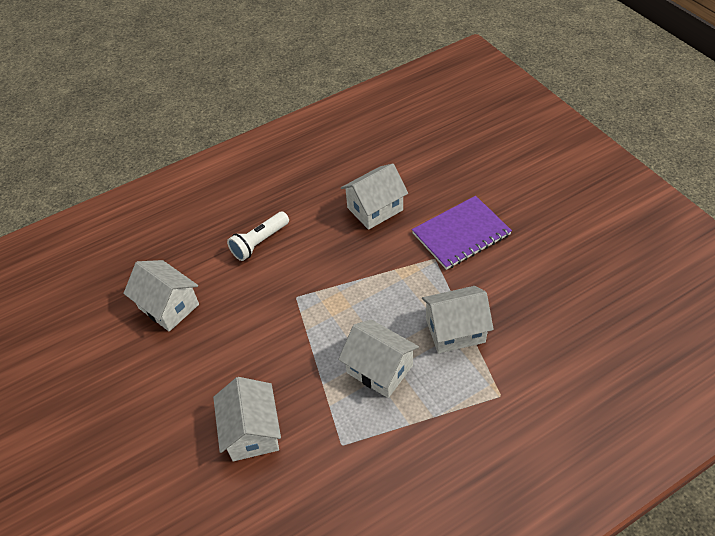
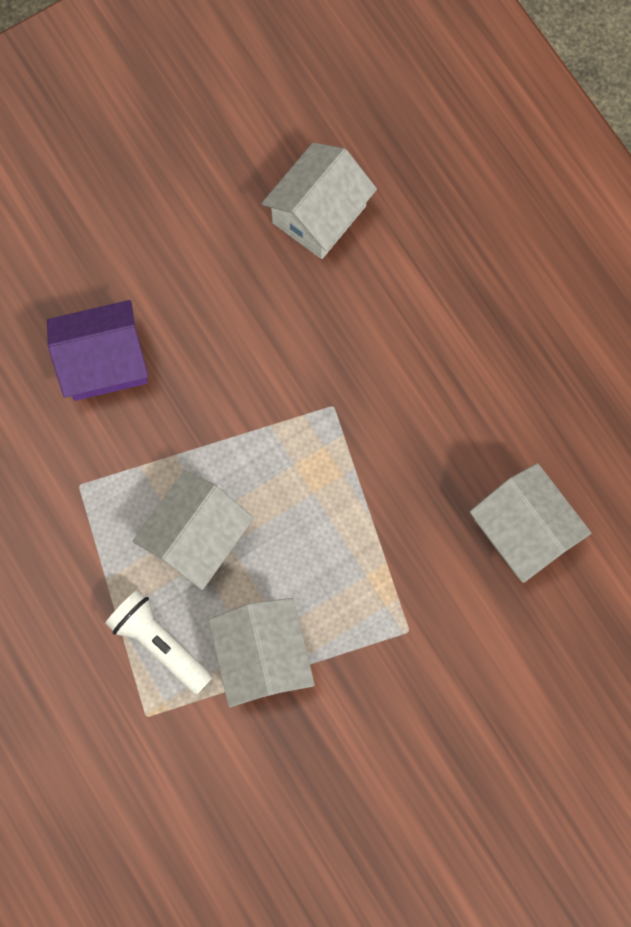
camera: 85 degrees right, 25 degrees up
white house [213,377,281,461] -> purple house [47,300,149,401]
white flashlight [227,212,289,261] -> white flashlight moved to [105,590,213,695]
purple notebook [412,196,512,270] -> none

